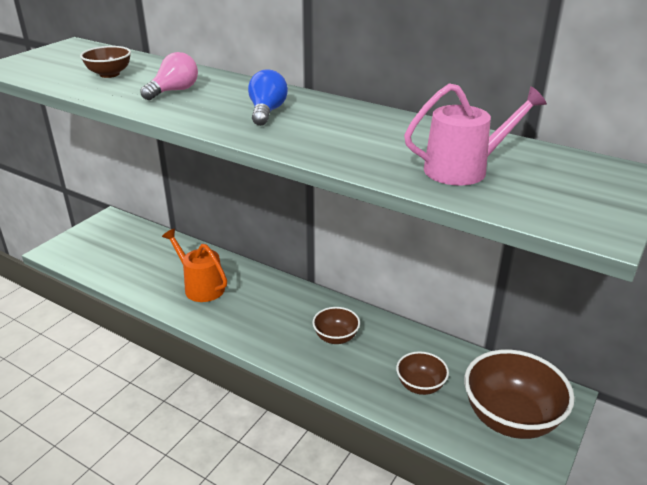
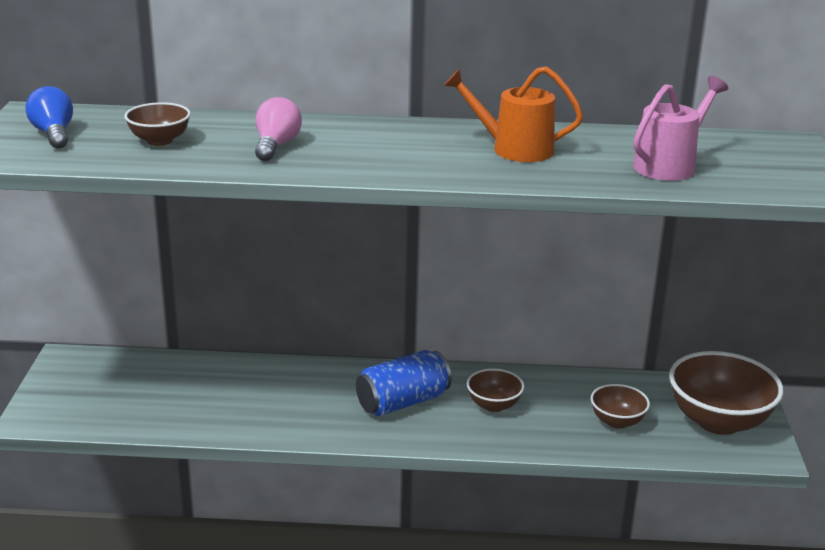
camera: 30 degrees left, 5 degrees down
orange watering can [162,229,227,302] -> orange watering can moved to [444,66,583,162]
blue light bulb [248,69,288,126] -> blue light bulb moved to [25,86,73,149]
none -> blue can [356,350,452,416]

